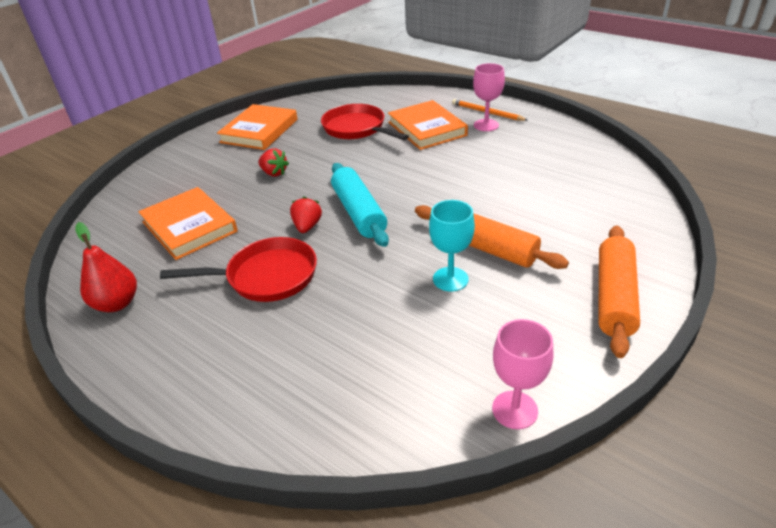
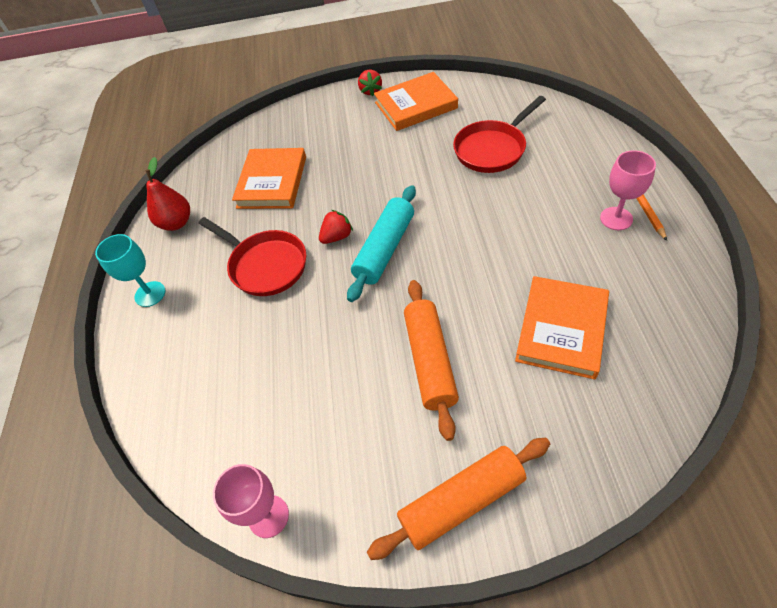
camera: 50 degrees right, 15 degrees up
red strawberry [258,148,289,176] -> red strawberry moved to [358,70,382,96]
red pan [321,104,409,140] -> red pan turned 135 degrees counterclockwise [453,96,546,173]
orange book [388,100,468,150] -> orange book moved to [515,276,609,379]
turquoise goblet [429,200,475,291] -> turquoise goblet moved to [95,234,165,307]

